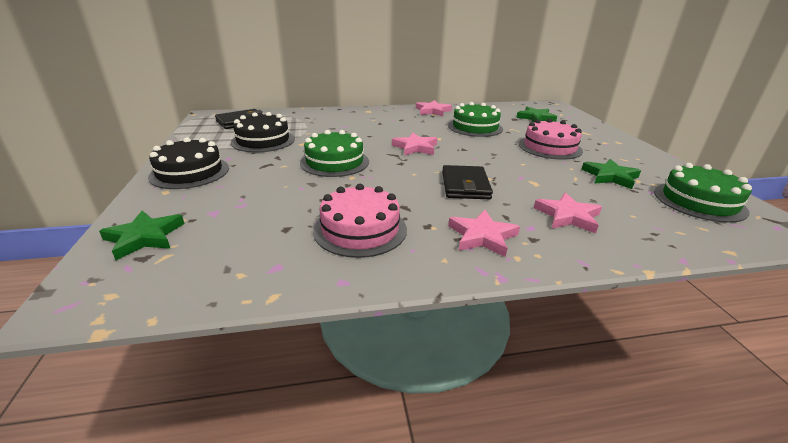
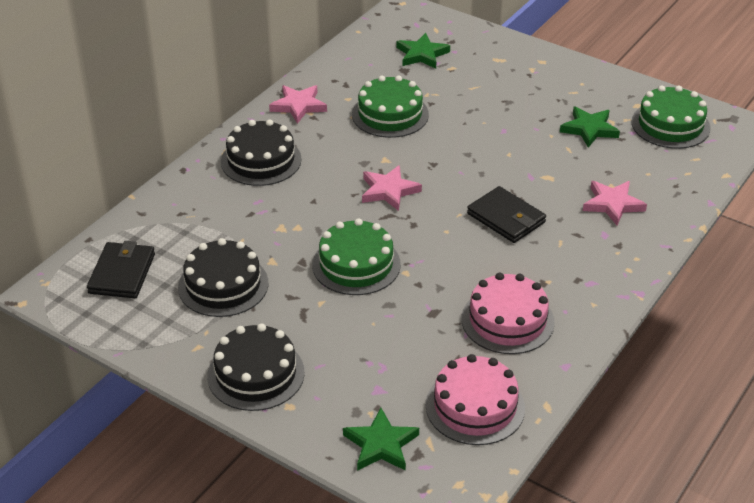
camera: 45 degrees left, 10 degrees up
pink star [448,210,520,257] -> none
pink cake [519,119,583,160] -> pink cake moved to [426,354,525,445]
none -> black cake [221,119,302,186]

